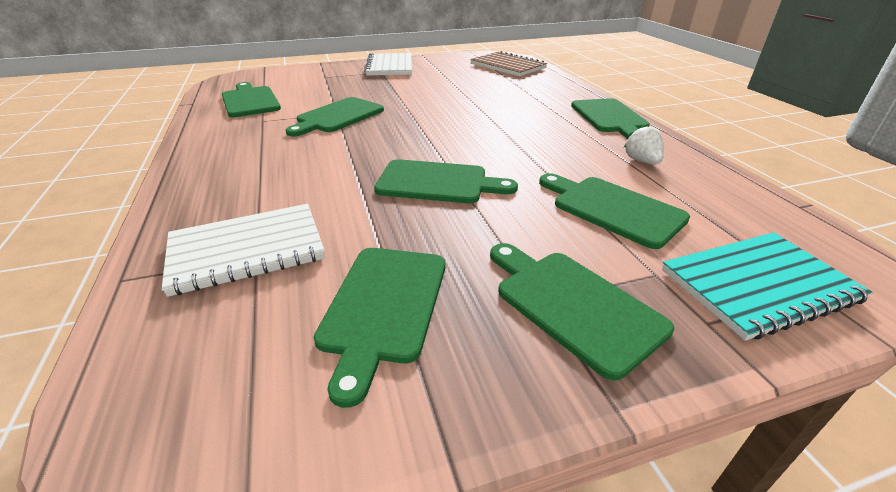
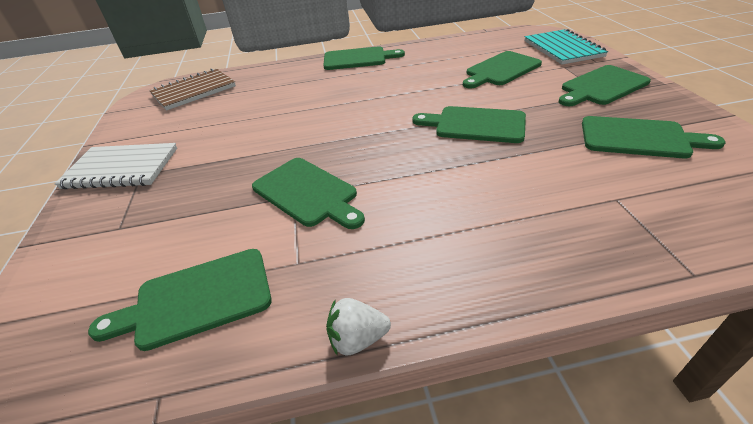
camera: 80 degrees left, 5 degrees up
white notebook [161,204,325,297] -> none
green cutting board [374,159,518,203] -> green cutting board turned 90 degrees counterclockwise [412,106,526,143]
white strawberry [624,124,664,164] -> white strawberry moved to [326,298,391,356]

